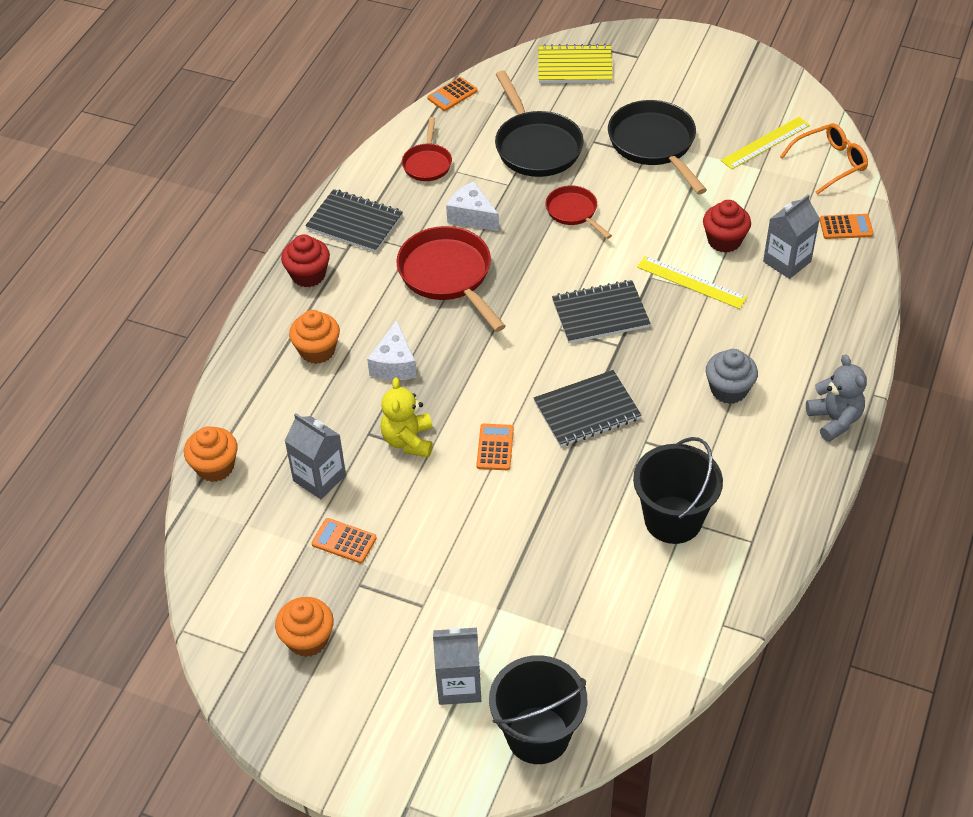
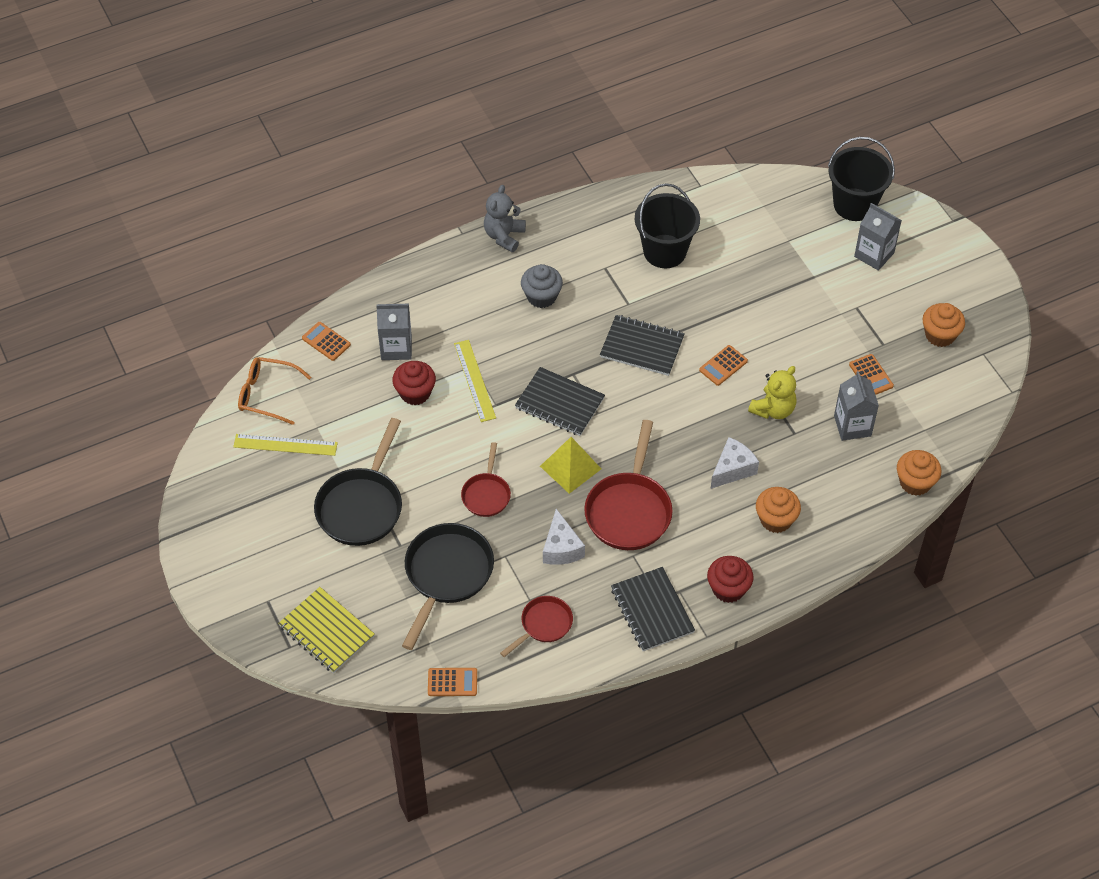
camera: 140 degrees left, 5 degrees up
none -> yellow pyramid [540,437,601,494]

